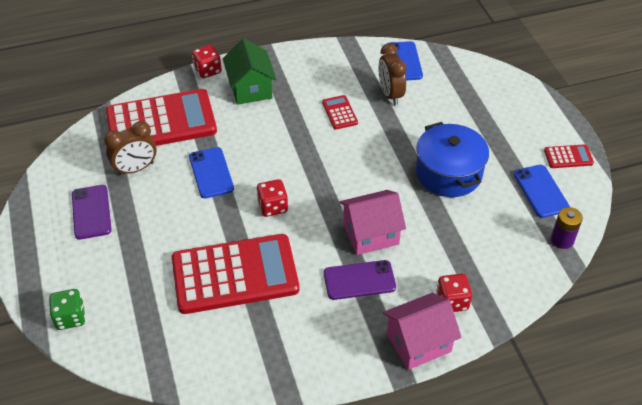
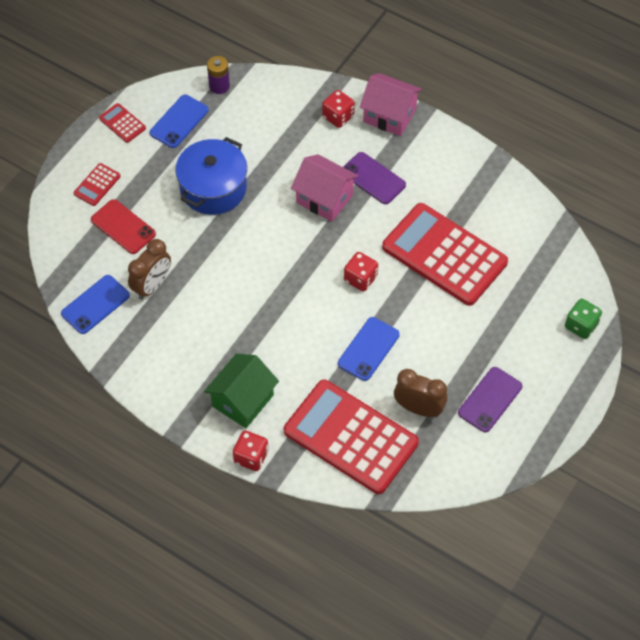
camera: 130 degrees left, 10 degrees up
red calculator [322,95,358,130] -> red calculator moved to [74,163,121,206]
none -> red phone [91,199,156,254]

